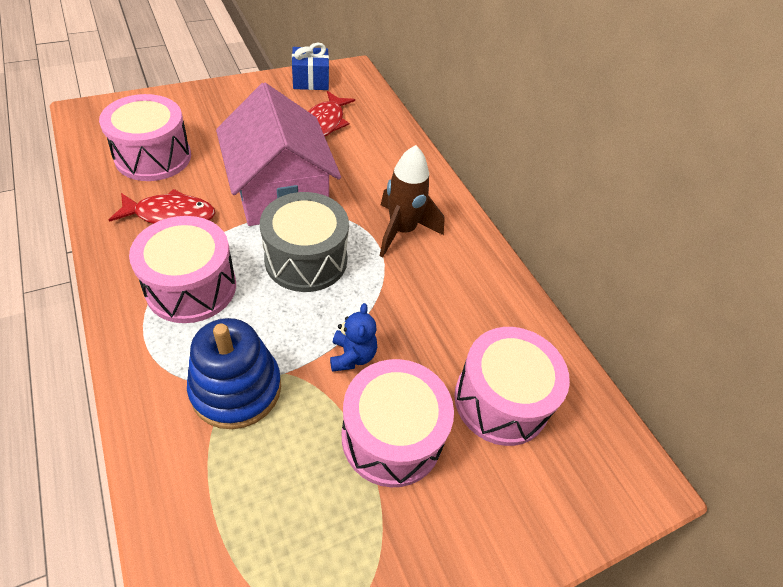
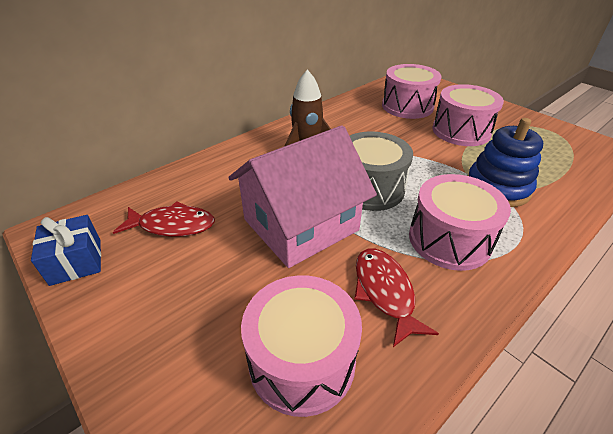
camera: 100 degrees left, 10 degrees down
blue teddy bear [330,303,377,372] -> none

